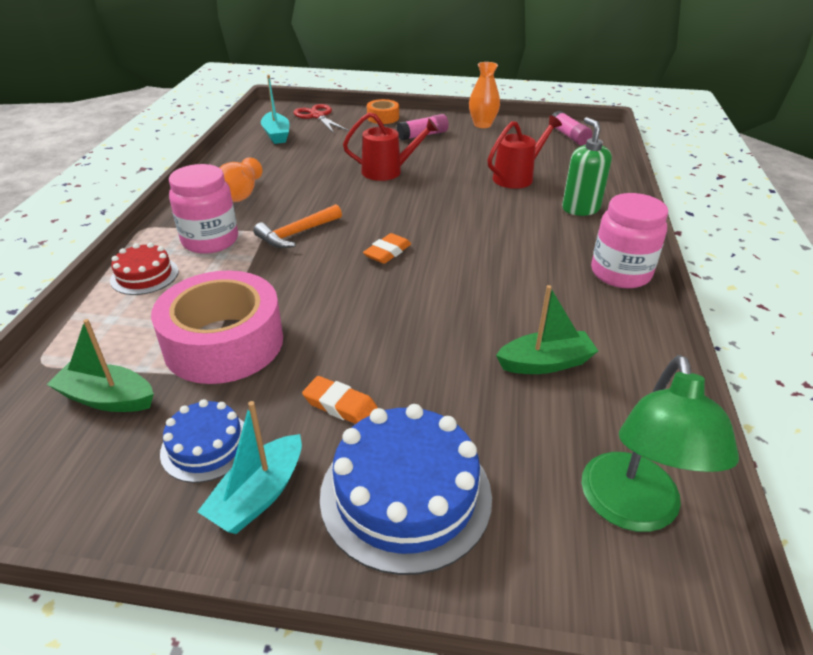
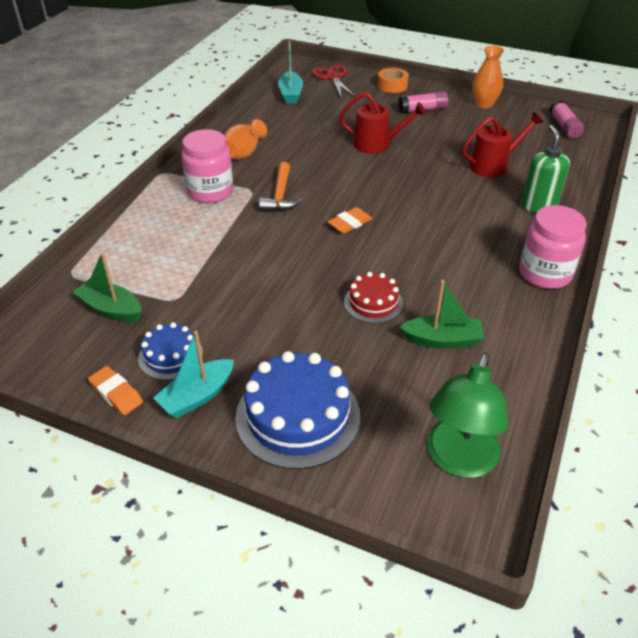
camera: 15 degrees right, 5 degrees up
red cake [110,242,178,295] -> red cake moved to [344,272,403,324]
pink tape [151,270,283,384] -> none
orange hammer [253,204,342,248] -> orange hammer turned 60 degrees counterclockwise [259,162,302,211]
orange eraser [302,376,378,424] -> orange eraser moved to [88,366,143,415]

